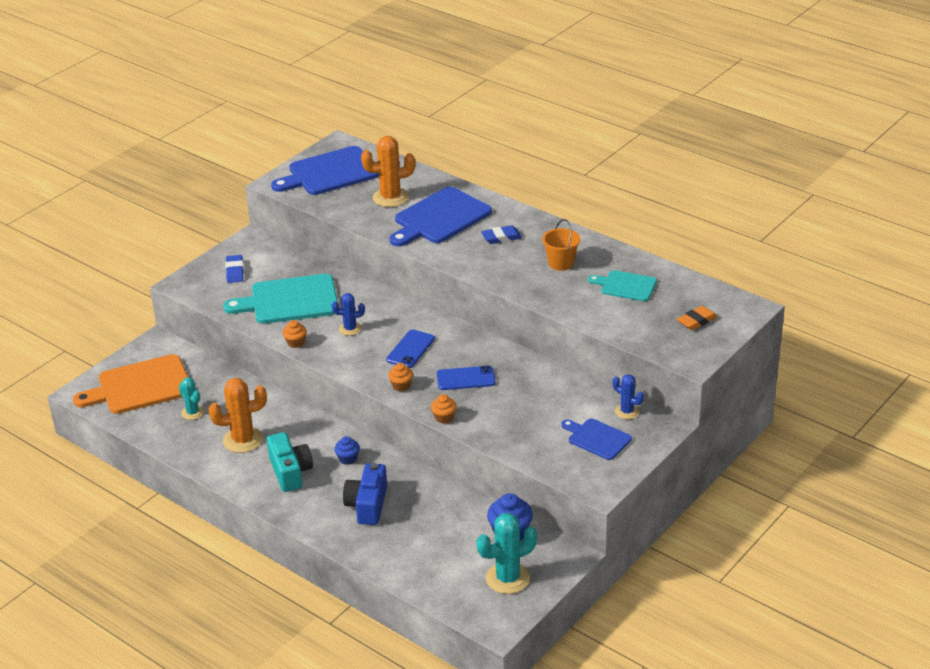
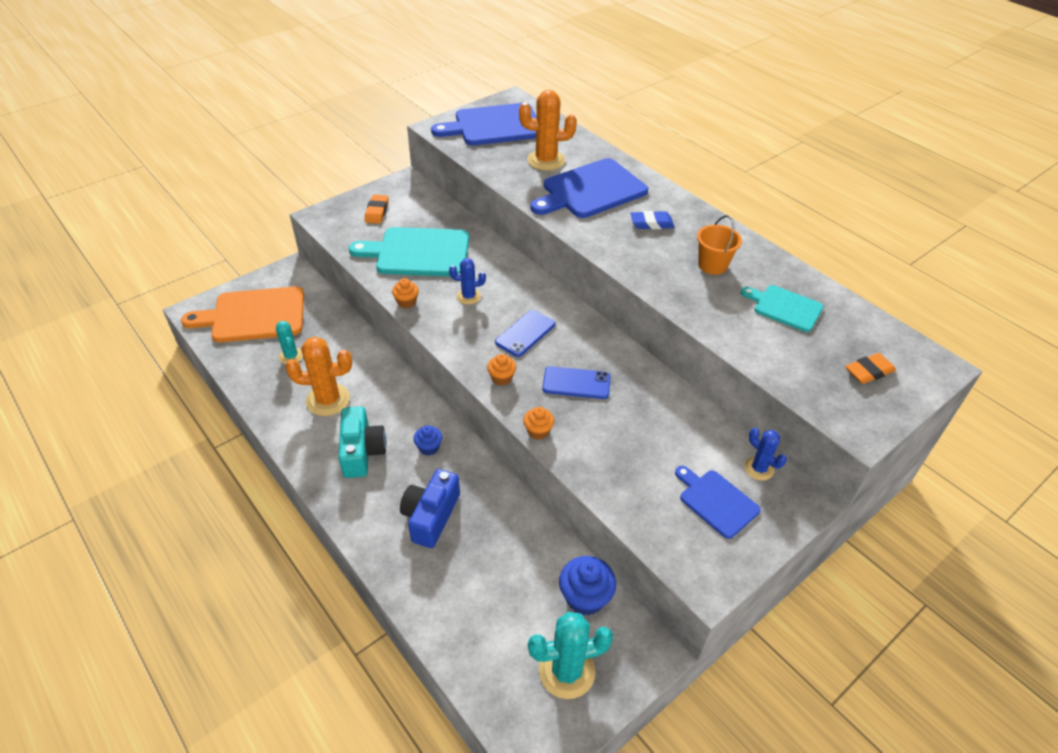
camera: 10 degrees right, 10 degrees up
blue eraser [226,255,244,283] -> orange eraser [365,195,388,224]

